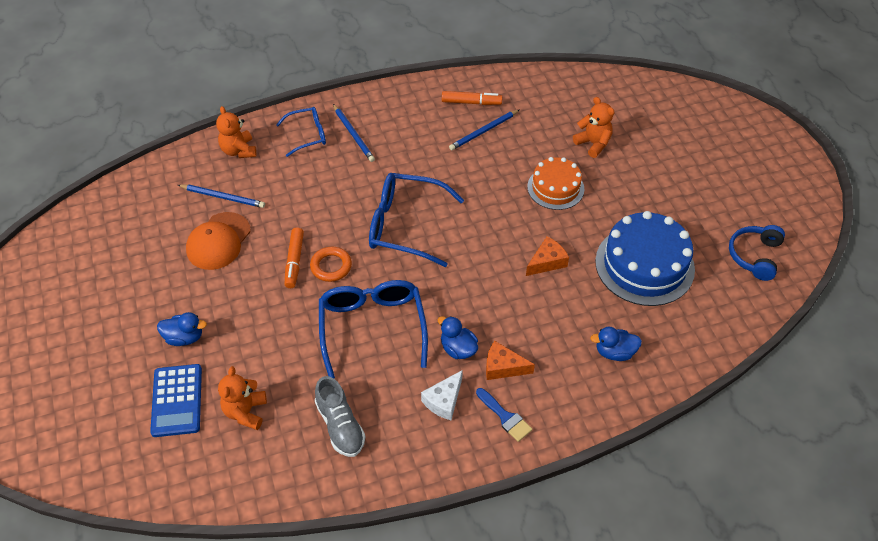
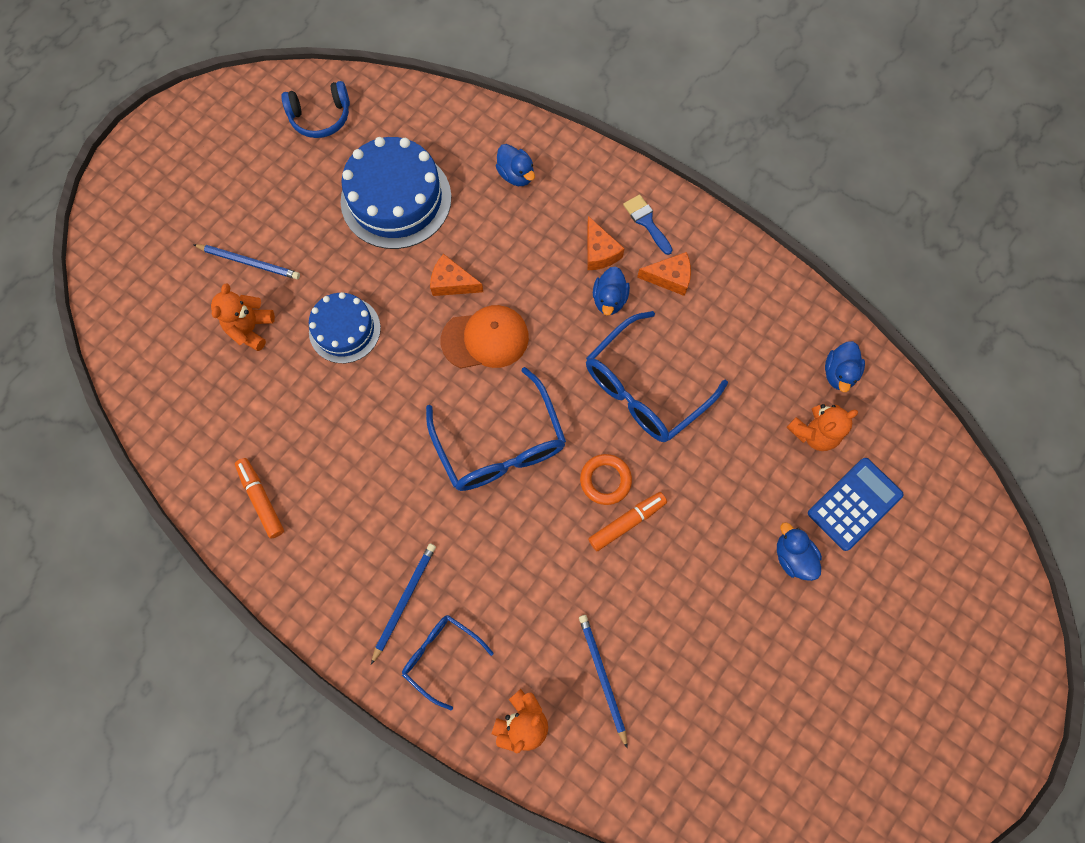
camera: 125 degrees left, 20 degrees up
orange cap [186,212,251,270] -> orange cap moved to [441,305,529,368]
grey shoe [315,376,365,457] -> none
white cheese [421,370,463,420] -> orange cheese [637,252,691,296]
blue pencil [449,109,520,150] -> blue pencil moved to [193,244,300,279]
blue brush [476,388,532,442] -> blue brush turned 45 degrees counterclockwise [623,195,673,255]
orange cake [527,157,584,210] -> blue cake [309,292,381,363]
none -> blue duck [825,341,865,392]

